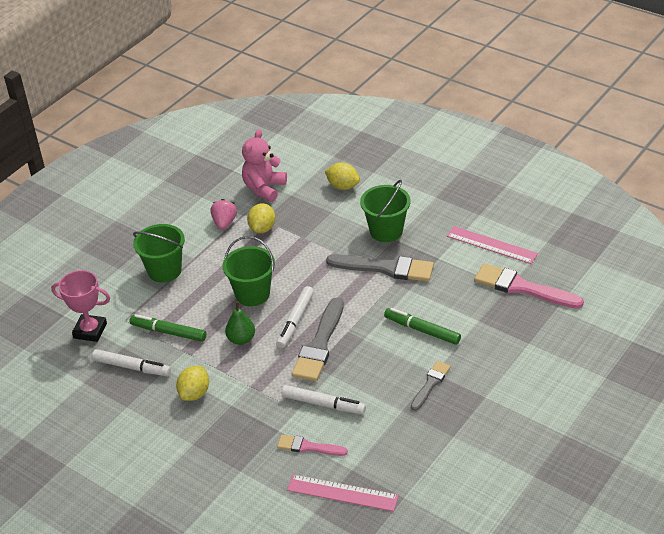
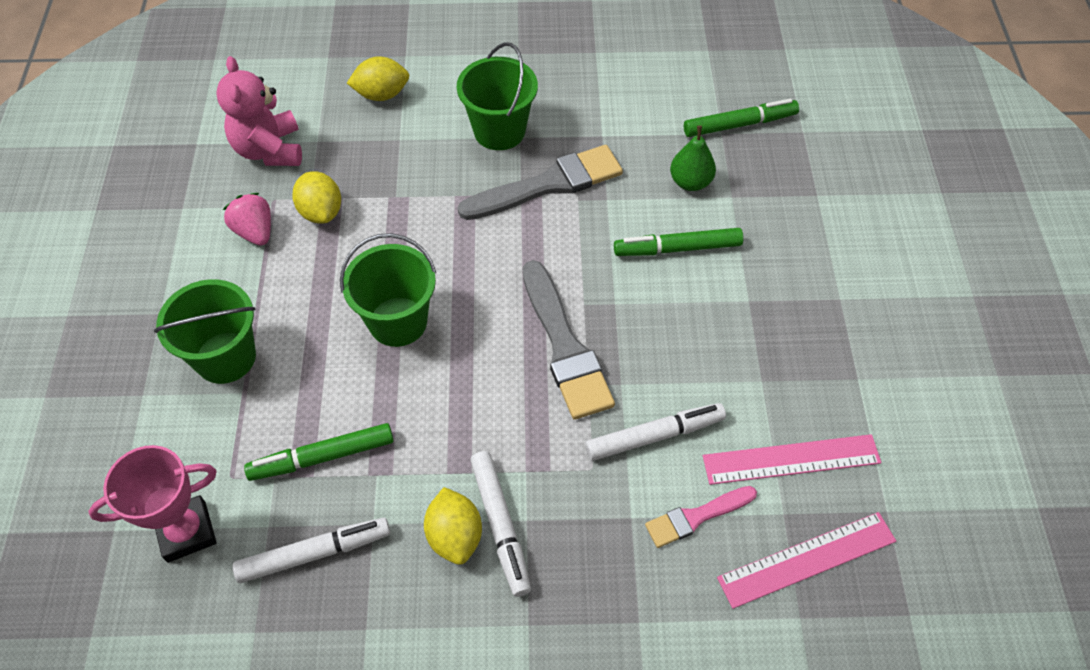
camera: 40 degrees left, 15 degrees up
green pear [225,302,255,345] -> green pear moved to [670,125,716,191]
white marker [276,286,314,348] -> white marker moved to [470,451,531,597]
grey brush [411,361,451,411] -> none
pink ruler [447,226,538,264] -> pink ruler moved to [703,434,881,485]
pink brush [474,263,584,309] -> green marker [684,99,799,137]

